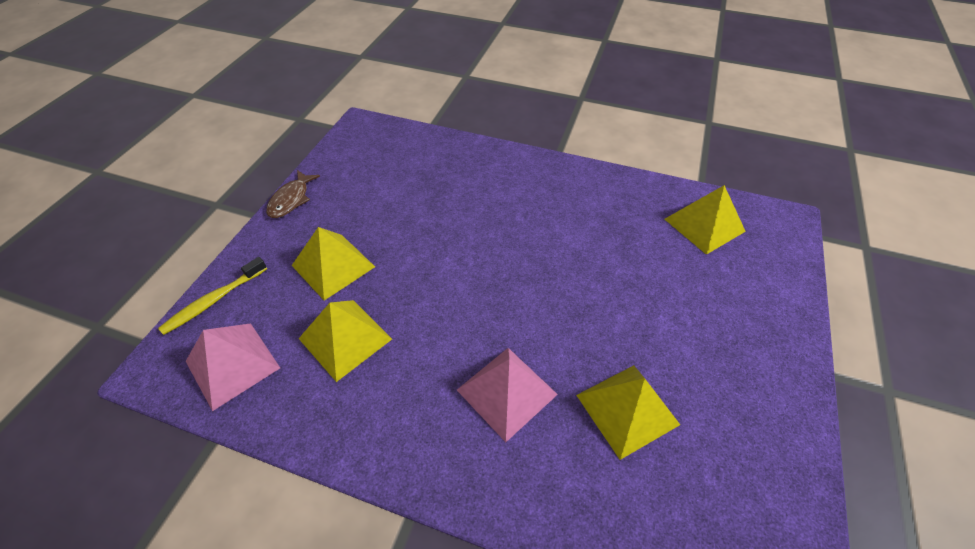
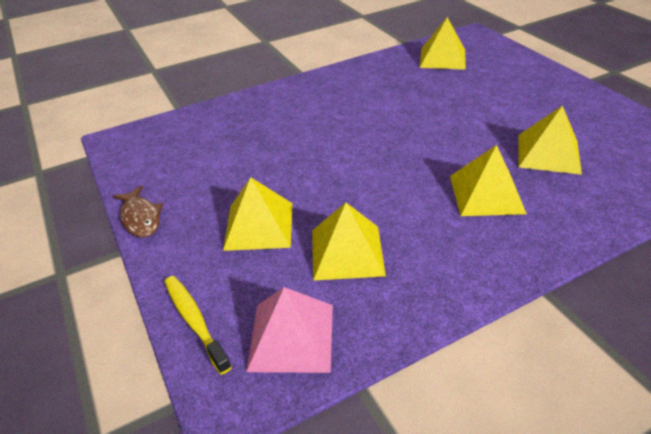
camera: 45 degrees left, 10 degrees down
yellow toothbrush [158,257,267,335] -> yellow toothbrush turned 150 degrees clockwise [164,276,232,375]
pink pyramid [457,348,558,442] -> yellow pyramid [450,145,527,216]

